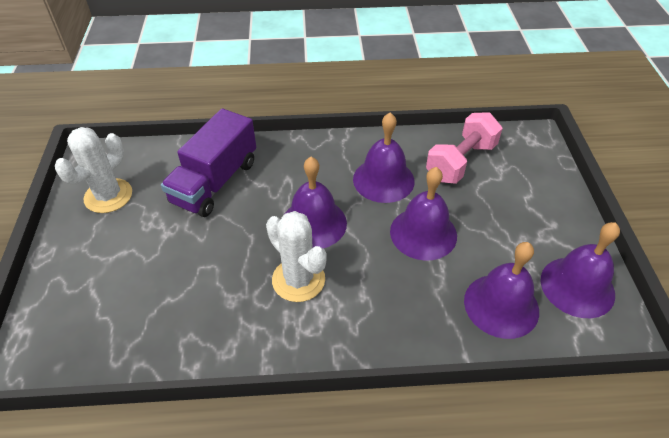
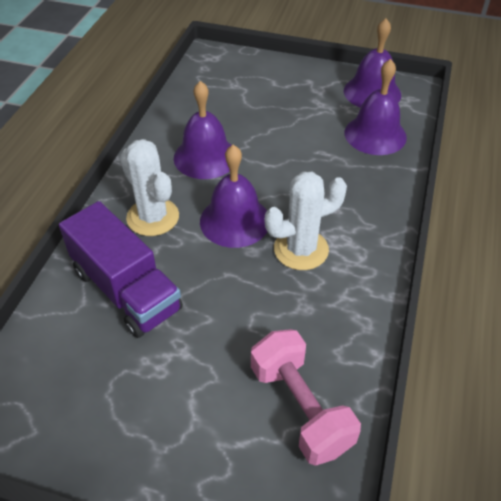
camera: 70 degrees left, 0 degrees up
white cactus [55,127,132,213] -> white cactus moved to [120,139,179,236]
purple bell [390,167,457,261] -> none
pink dumbbell [426,112,503,184] -> pink dumbbell moved to [251,329,361,466]

